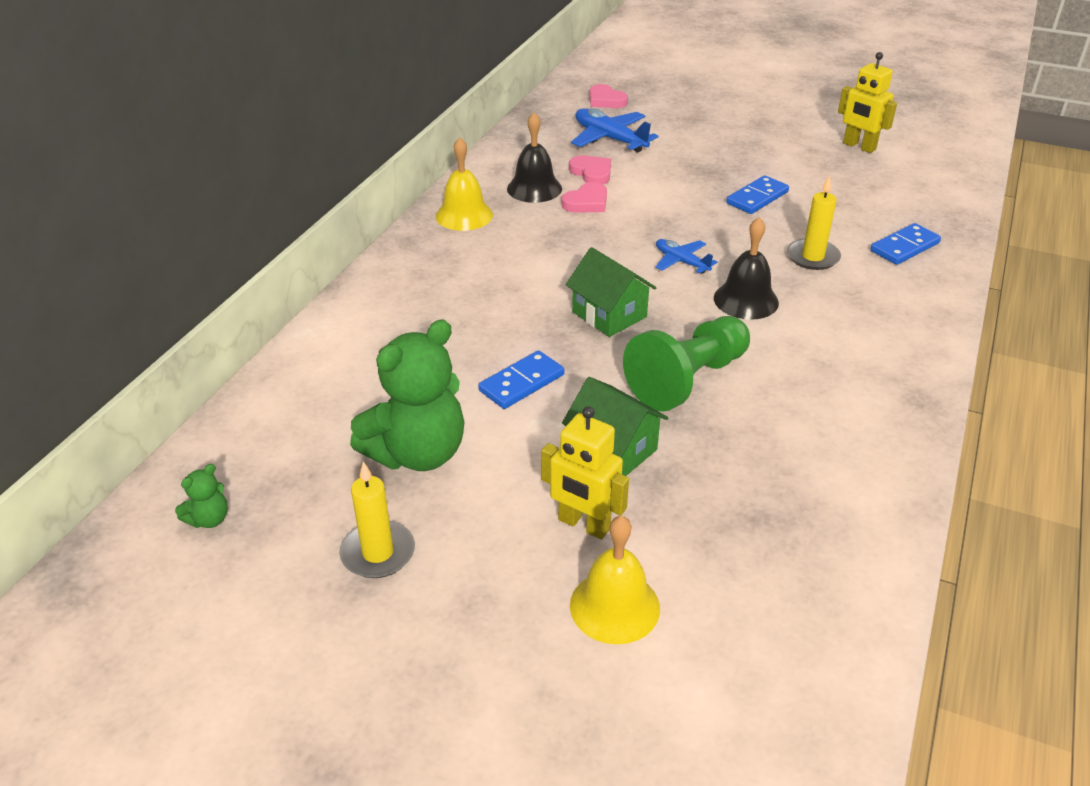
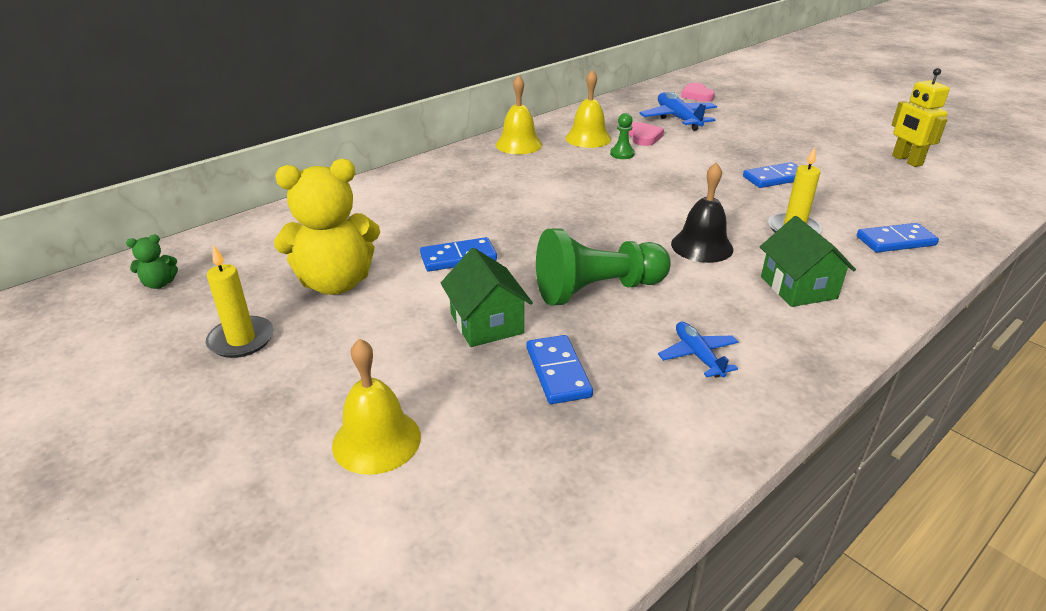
camera: 25 degrees right, 5 degrees down
green teddy bear [350,320,464,471] -> yellow teddy bear [274,159,380,295]
black bell [507,112,562,203] -> yellow bell [565,70,612,148]
yellow robot [541,406,629,540] -> none
pink heart [562,182,607,213] -> green pawn [610,113,635,159]
green house [565,247,657,337] -> green house moved to [760,216,856,307]
blue plane [655,239,717,274] -> blue plane moved to [658,322,738,378]
none -> blue domino [527,335,593,404]

